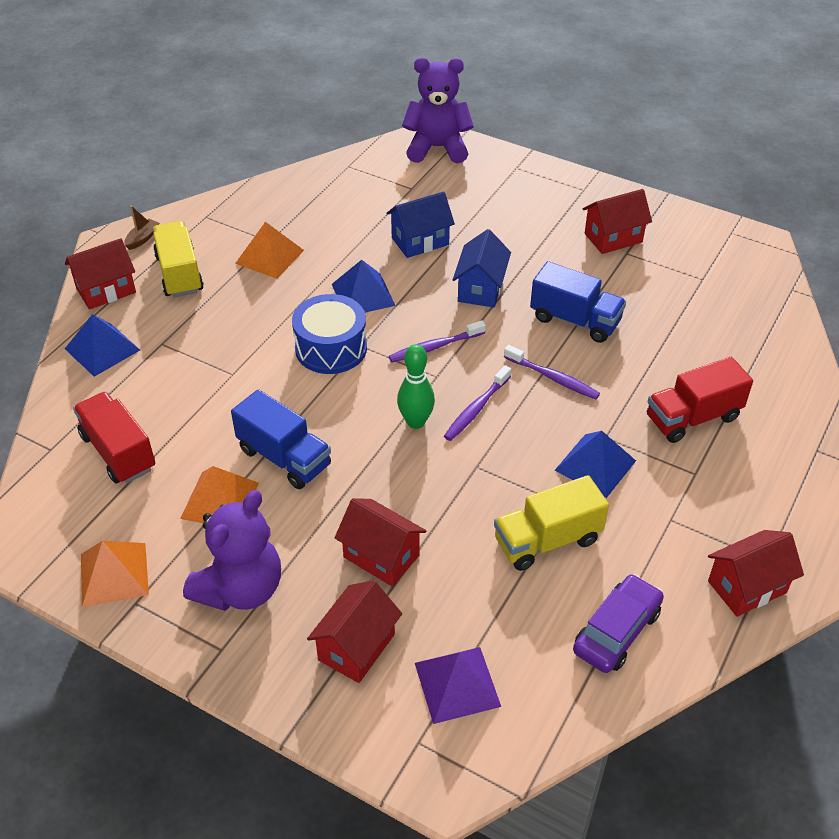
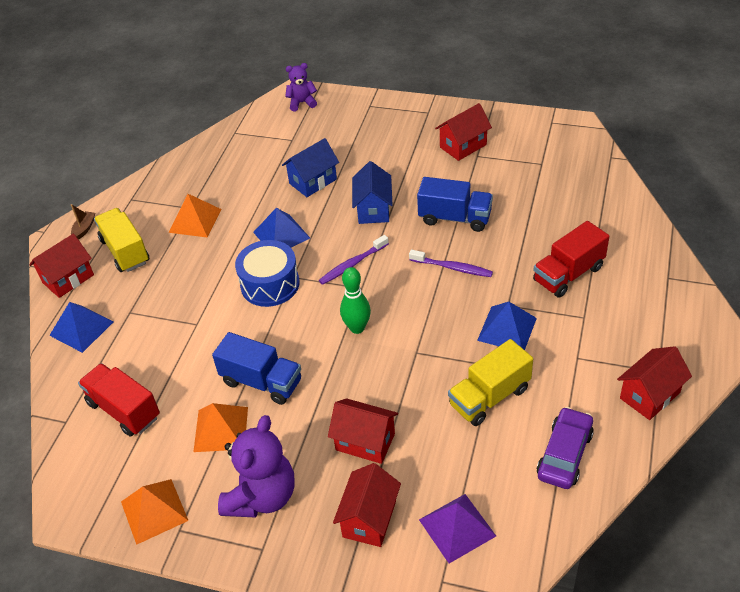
camera: 10 degrees left, 0 degrees up
purple teddy bear [402,58,474,163] -> purple teddy bear [285,63,317,111], size x0.55
purple toothbrush [444,365,511,441] -> none

